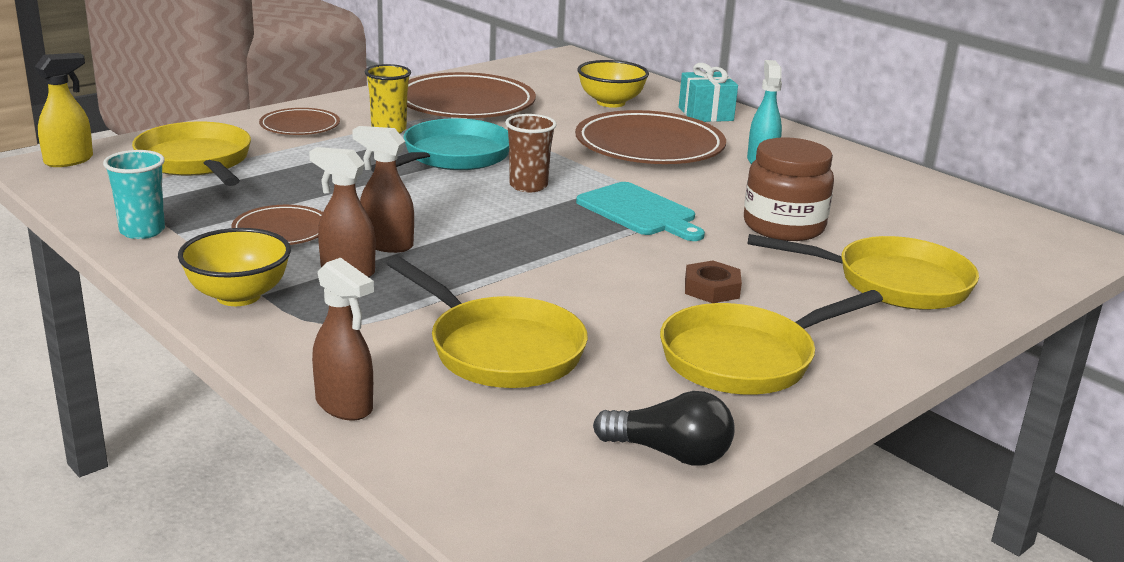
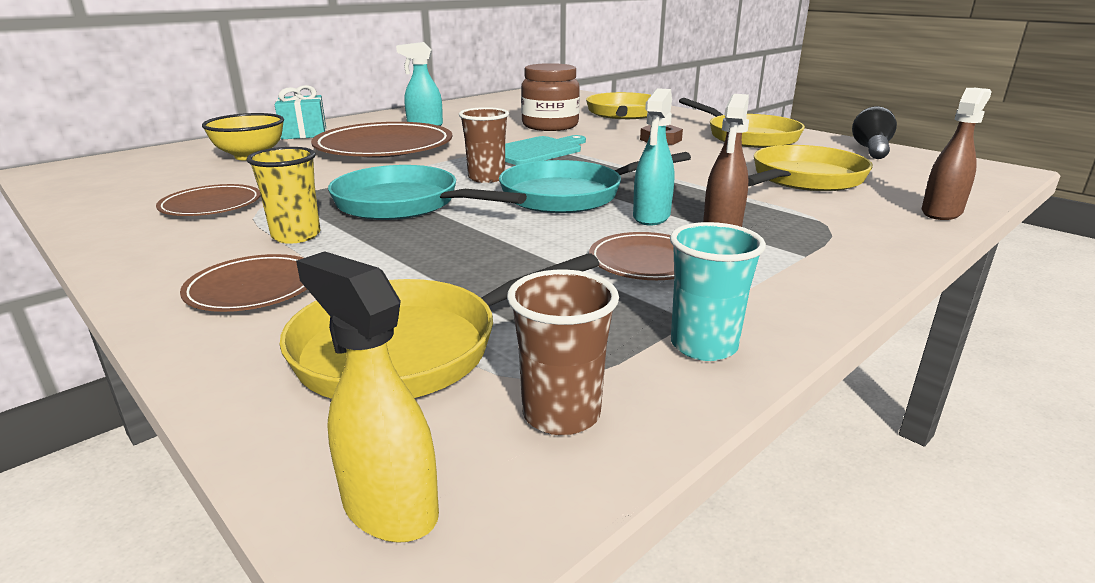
camera: 90 degrees left, 0 degrees up
yellow bowl [178,228,291,306] -> none
brown spray bottle [352,126,414,253] -> turquoise spray bottle [633,88,674,226]
brown plate [407,72,536,118] -> brown plate [156,184,261,216], size x0.53
none -> turquoise pan [499,152,691,213]
none -> brown cup [507,270,619,435]

